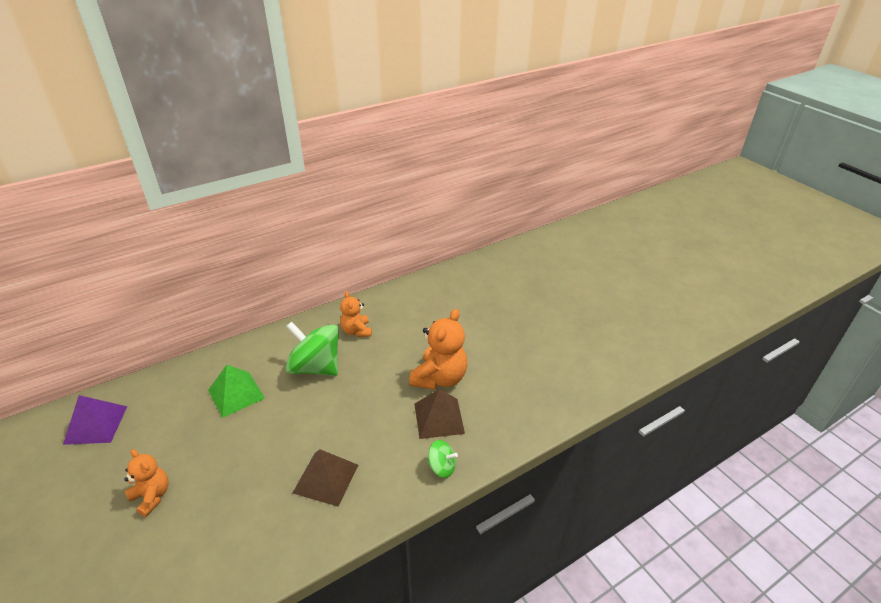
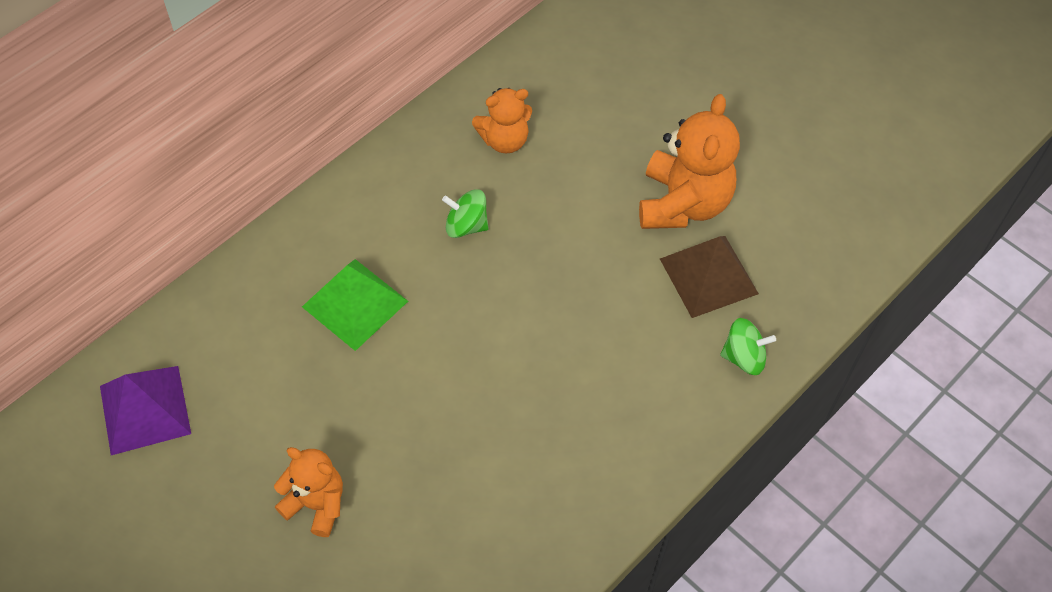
camera: 15 degrees left, 20 degrees up
green spinning top [286,321,339,376] -> green spinning top [442,189,489,238], size x0.48
brown pyramid [293,449,358,507] -> none
orange teddy bear [340,291,372,337] -> orange teddy bear turned 75 degrees counterclockwise [472,88,532,153]

